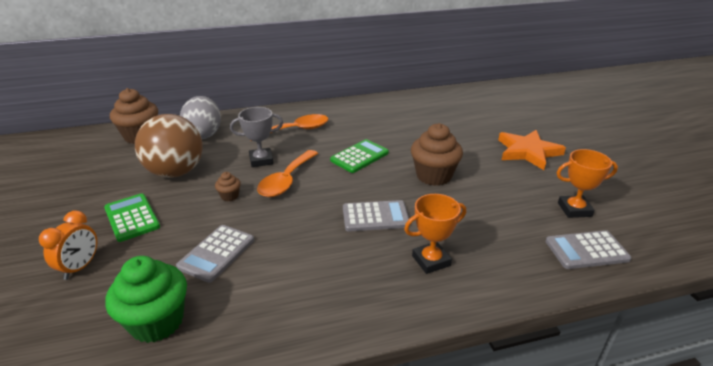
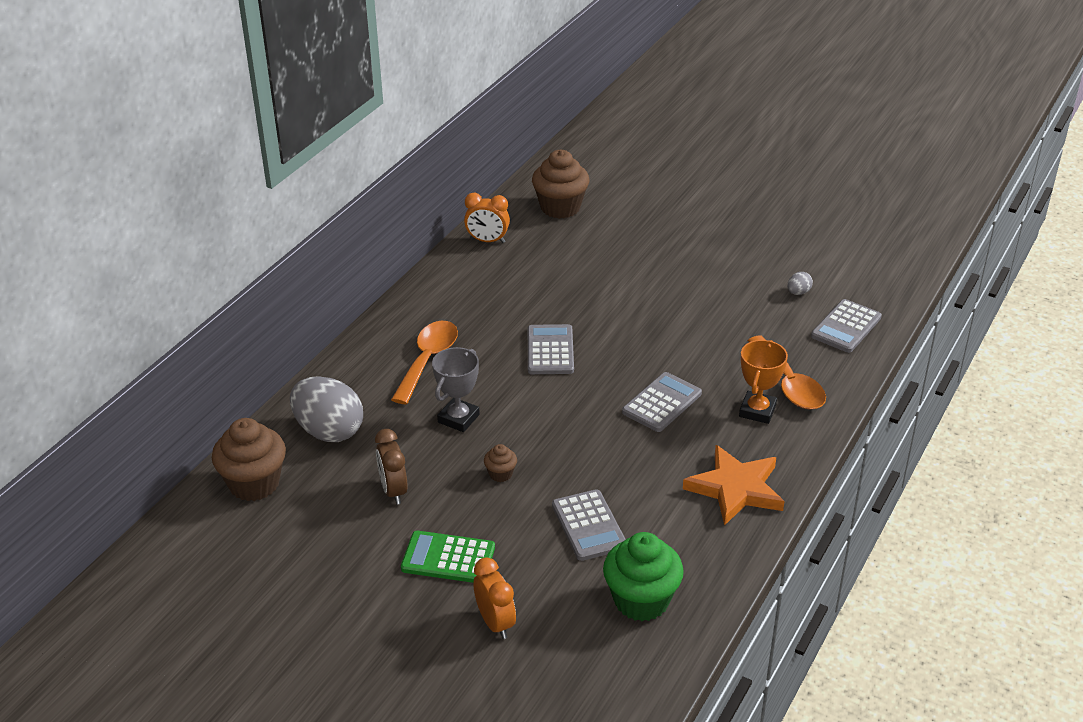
camera: 45 degrees left, 5 degrees up
brown ball [135,114,203,178] -> brown clock [375,429,408,505]
orange spoon [257,150,318,197] -> orange spoon moved to [748,336,826,410]
green calculator [330,139,389,173] -> grey calculator [528,324,574,374]
brown cupcake [411,123,463,186] -> brown cupcake moved to [532,150,589,219]
orange star [498,130,566,170] -> orange star moved to [683,445,785,526]
orange trophy [556,149,618,218] -> grey egg [787,272,813,295]
none -> orange clock [464,193,510,243]

